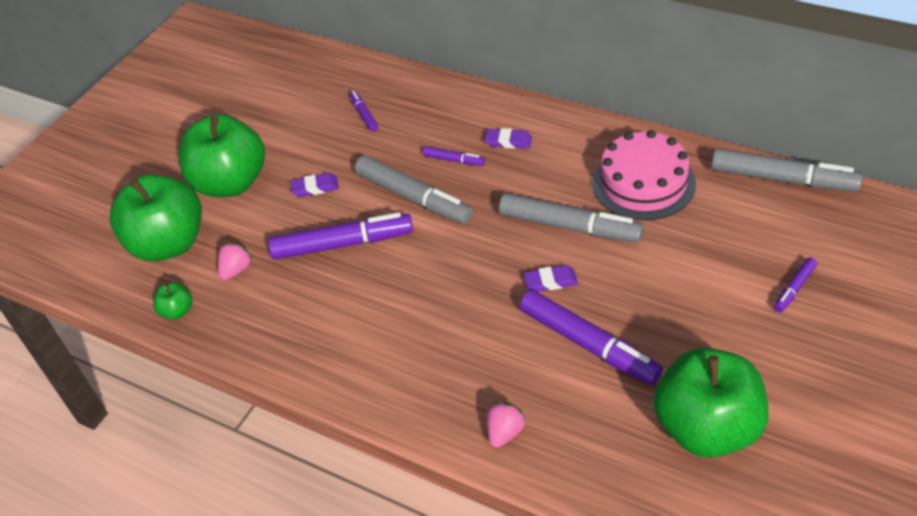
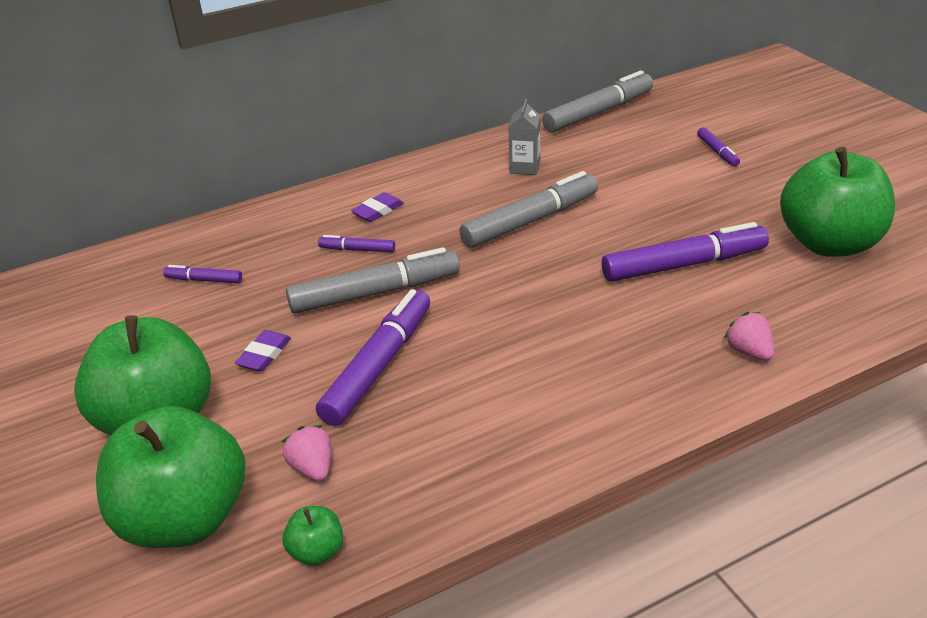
camera: 60 degrees left, 10 degrees down
purple marker [423,146,485,166] -> purple marker turned 135 degrees counterclockwise [318,235,395,252]
purple eraser [524,265,578,292] -> none
pink cake [592,130,696,220] -> grey carton [509,99,540,175]

